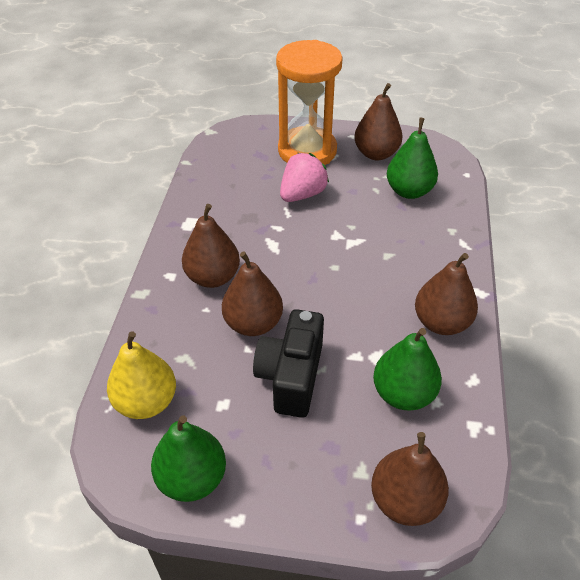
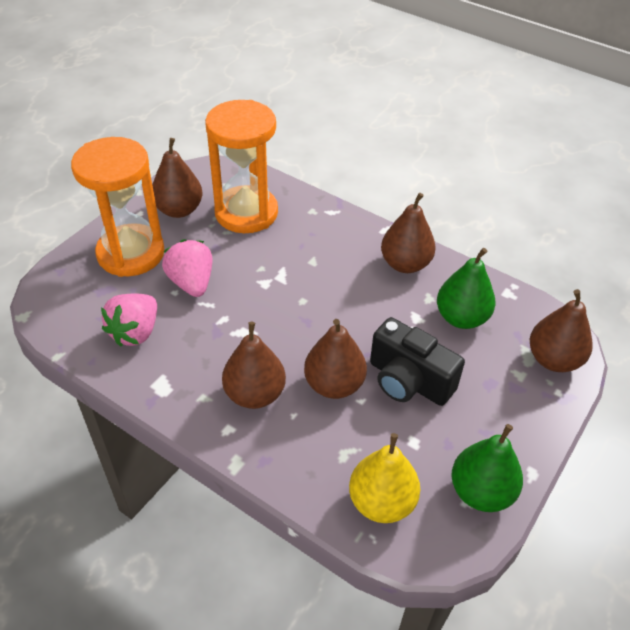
camera: 65 degrees left, 0 degrees up
green pear [387,118,438,199] -> orange hourglass [205,100,278,233]
none -> pink strawberry [101,293,157,347]

